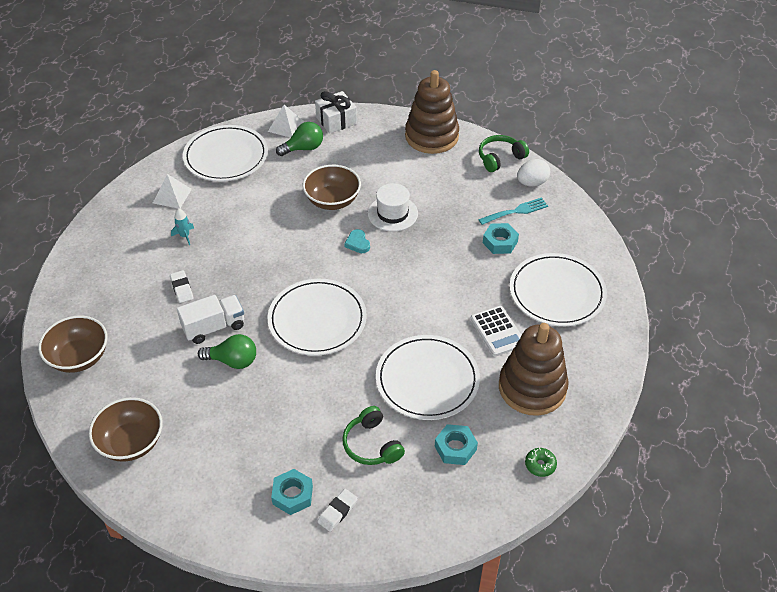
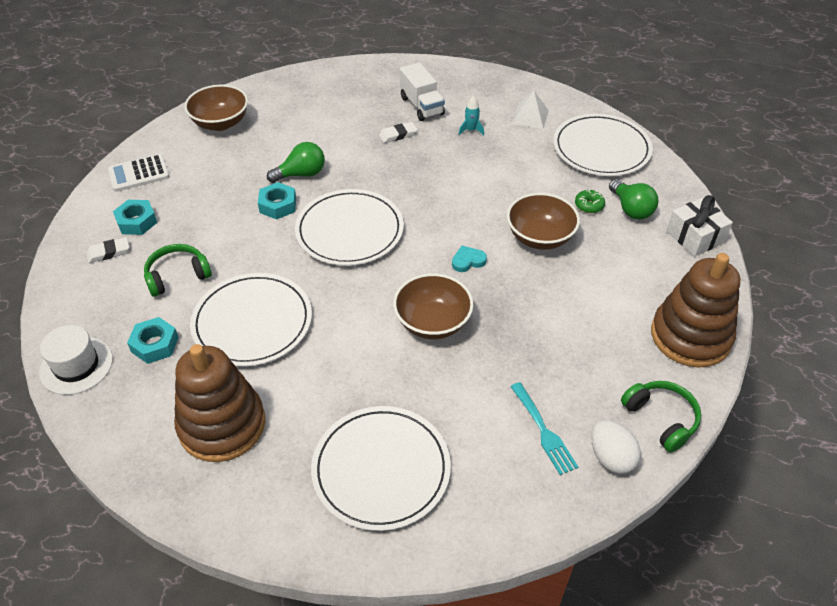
camera: 90 degrees right, 0 degrees up
brown bowl [38,316,108,373] -> brown bowl moved to [393,273,474,339]
white truck [177,295,244,344] -> white truck moved to [400,63,445,121]
green light bulb [198,334,256,369] -> green light bulb turned 120 degrees counterclockwise [267,142,325,183]
white pyramid [268,105,304,138] -> none
white eraser [317,489,358,532] -> white eraser turned 60 degrees counterclockwise [86,237,129,263]
white hat [368,183,418,232] -> white hat moved to [39,325,113,395]
white calculator [470,306,522,356] -> white calculator moved to [108,154,170,192]
turquoise nut [483,223,519,254] -> turquoise nut moved to [258,182,296,220]
green donut [525,448,557,477] -> green donut moved to [575,189,605,213]

